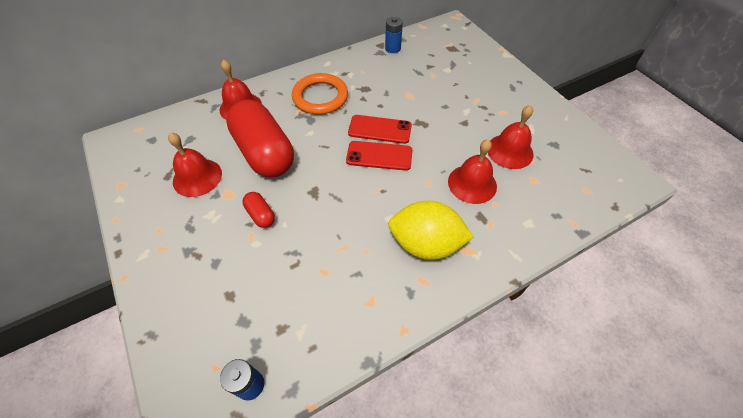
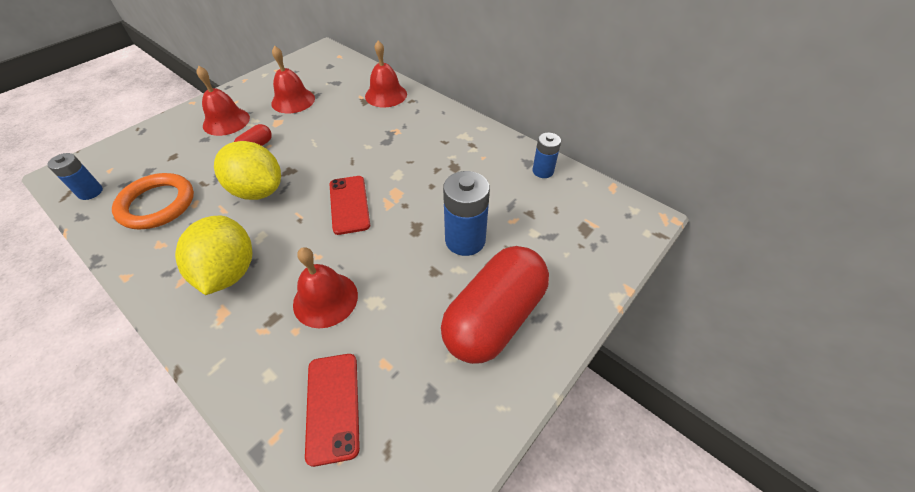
camera: 70 degrees right, 5 degrees down
red capsule [226,100,294,178] -> red capsule moved to [441,246,549,364]
orange ring [292,73,348,115] -> orange ring moved to [112,173,194,229]
red phone [348,115,412,144] -> red phone moved to [305,354,360,467]
red bell [488,105,534,169] -> red bell moved to [196,66,250,136]
none -> yellow lemon [214,141,281,200]
none -> blue battery [443,171,490,256]

